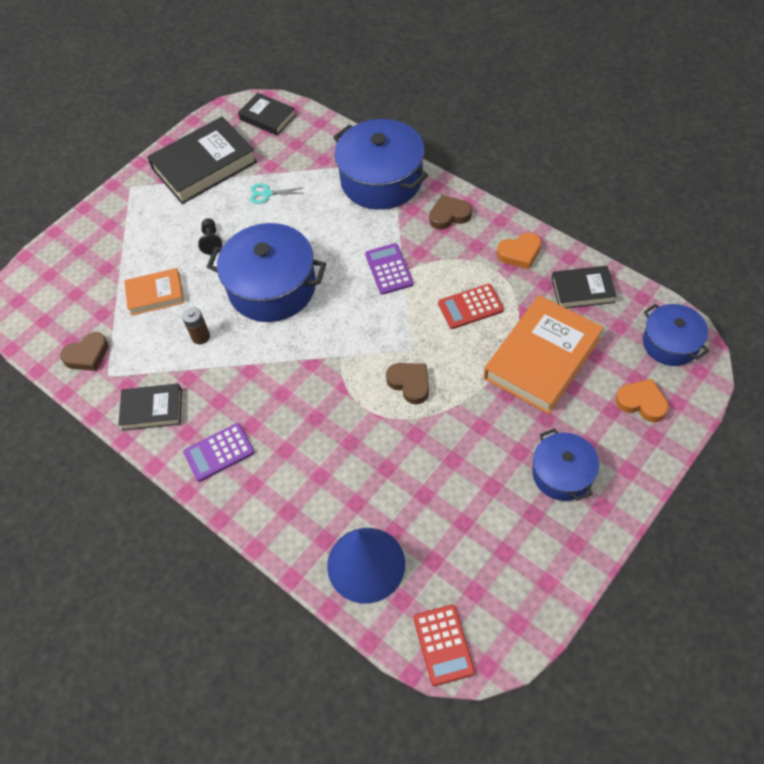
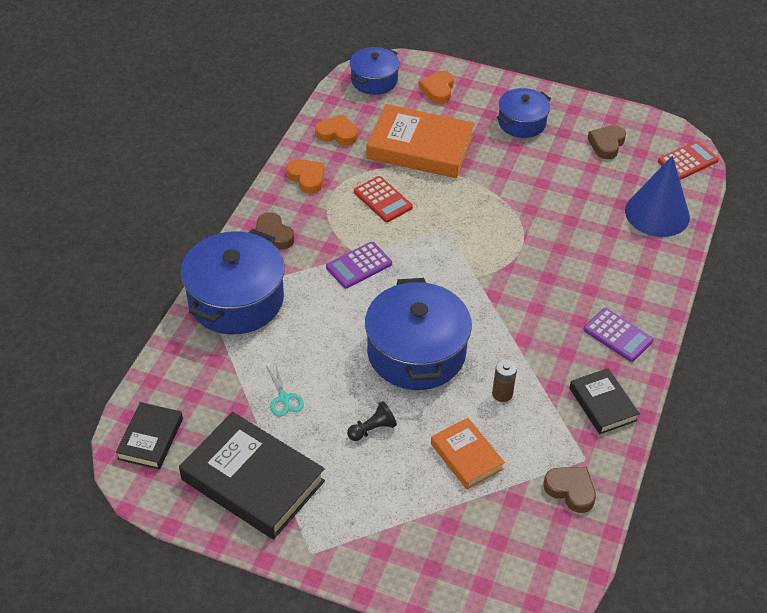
camera: 115 degrees left, 10 degrees down
brown heart [386,363,429,404] -> brown heart moved to [588,125,626,159]
black book [552,266,617,309] -> orange heart [315,114,357,145]

